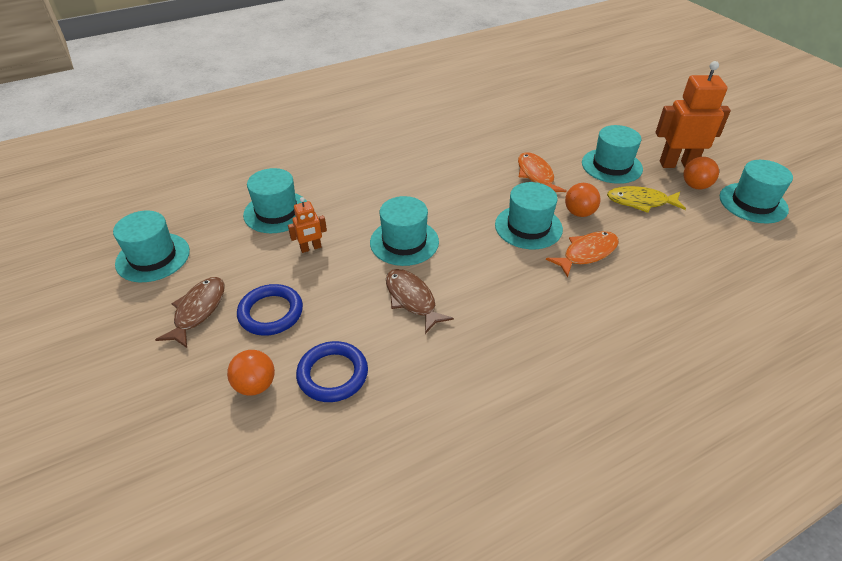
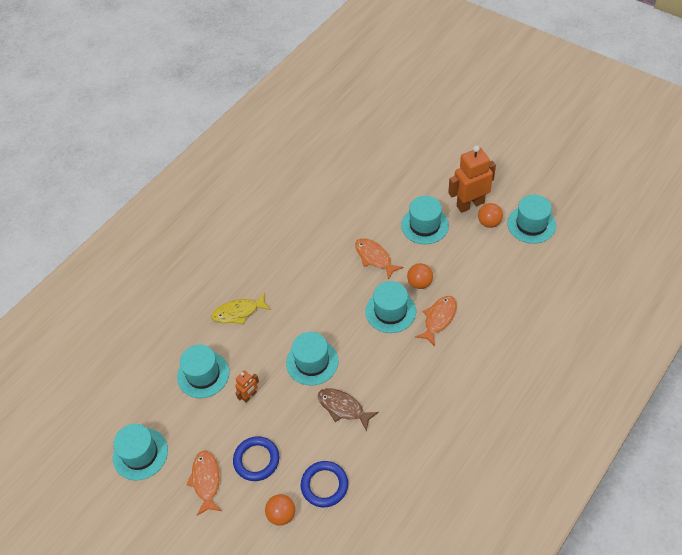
camera: 20 degrees left, 10 degrees up
brown fish [155,277,224,348] -> orange fish [186,451,221,516]
yellow fish [607,186,686,213] -> yellow fish moved to [211,293,271,324]

